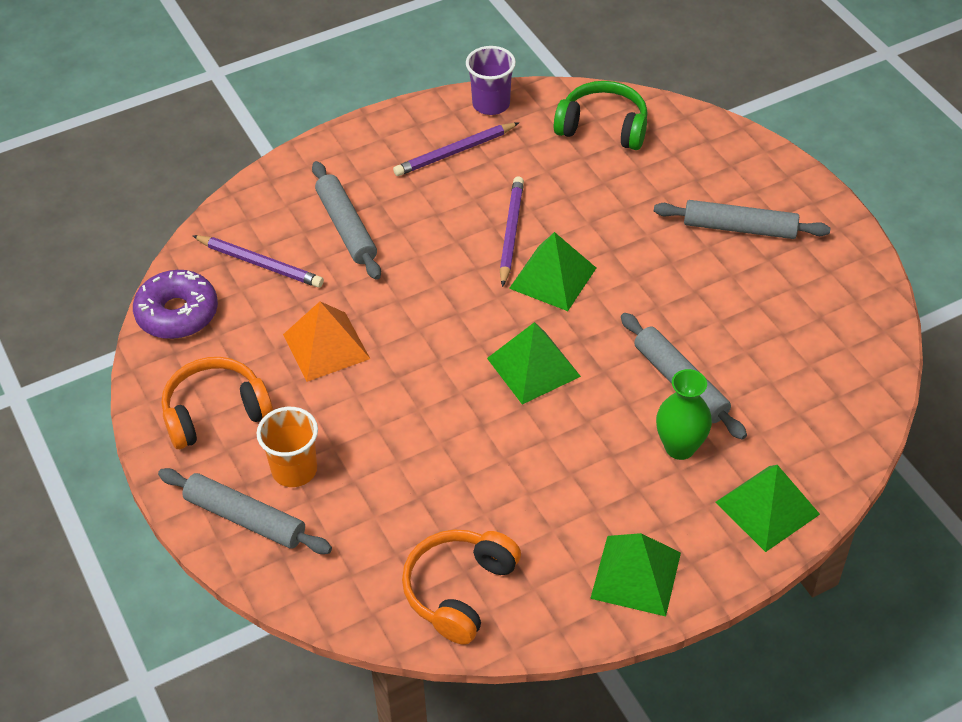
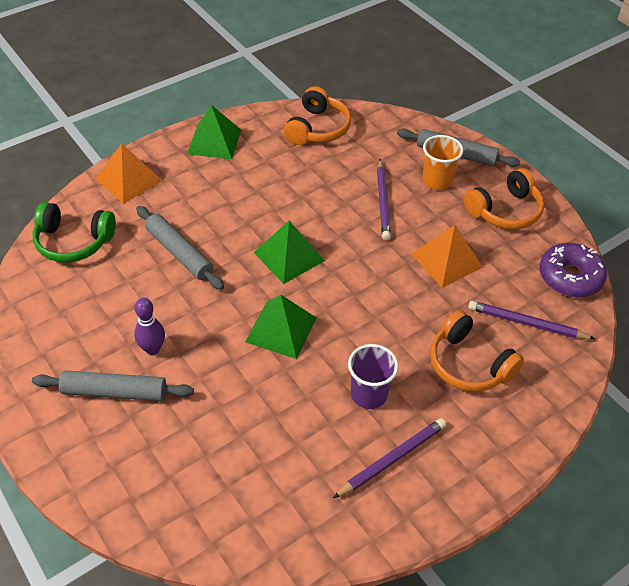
camera: 170 degrees right, 0 degrees up
grey rolling pin [312,161,381,280] -> orange headphones [430,310,524,392]
purple cup [466,46,516,115] -> purple cup moved to [348,344,398,409]
purple pencil [500,176,524,287] -> purple pencil moved to [377,159,391,240]
green headphones [554,81,648,150] -> green headphones moved to [33,202,116,263]
green vase [656,369,712,460] -> none
green pyramid [716,465,820,552] -> orange pyramid [96,143,162,204]
none -> purple bowling pin [134,298,165,355]

